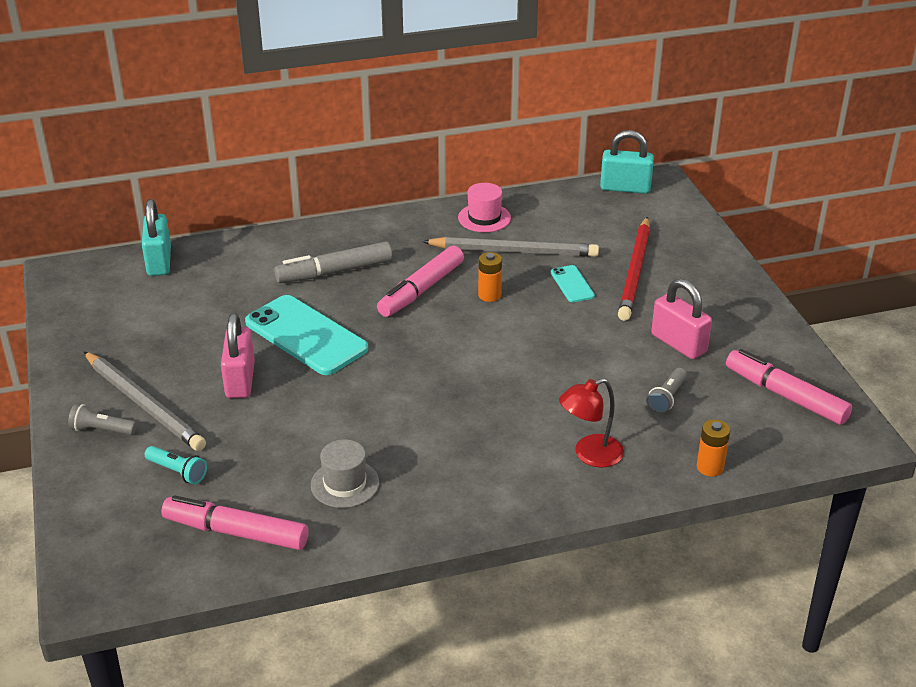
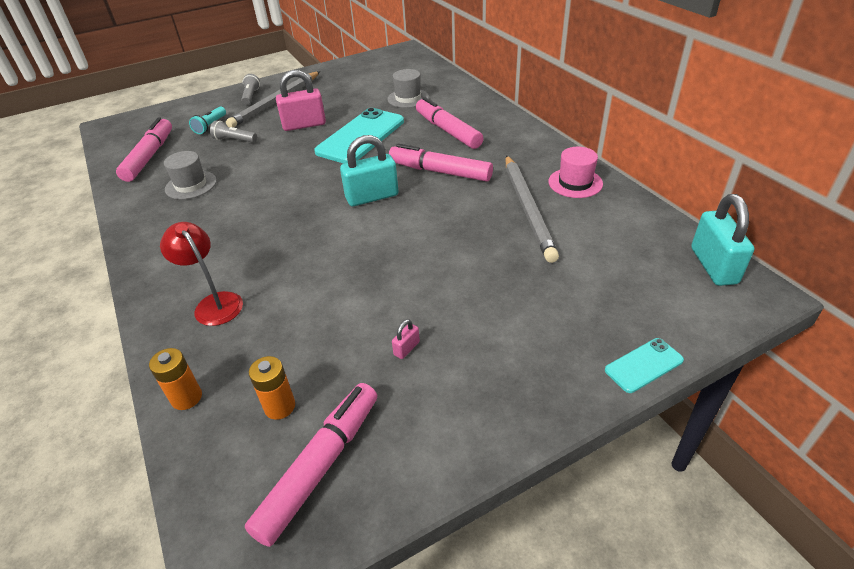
camera: 80 degrees right, 5 degrees up
turquoise padlock [142,199,171,276] -> turquoise padlock moved to [340,135,399,206]
grey marker [274,242,392,283] -> pink marker [416,97,484,149]
orange battery [478,252,502,302] -> orange battery moved to [249,356,295,420]
turquoise phone [551,265,595,302] -> turquoise phone moved to [605,338,684,393]
red pencil [618,217,650,321] -> none
grey flashlight [647,368,687,413] -> grey flashlight moved to [210,121,257,143]
pink padlock [651,279,712,359] -> pink padlock [392,319,420,359], size x0.43
none -> grey hat [387,69,429,108]

